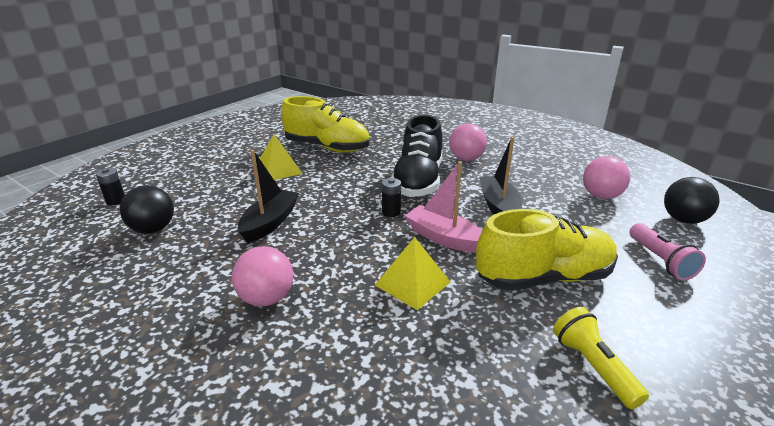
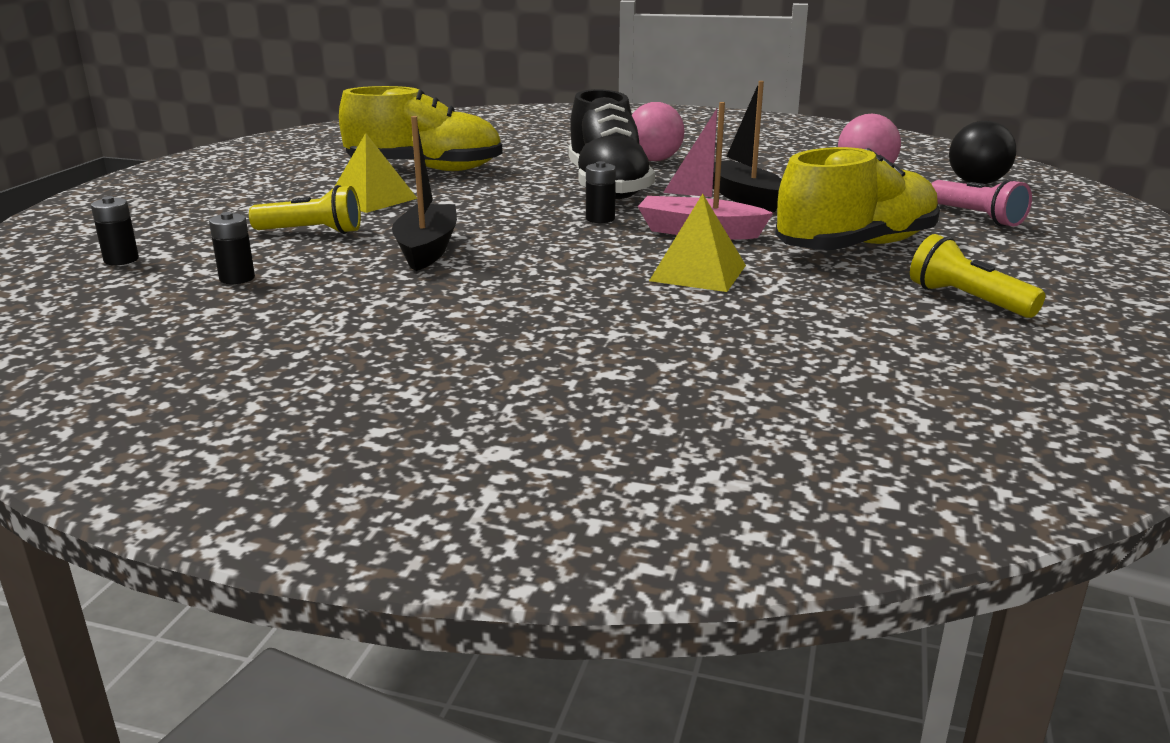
camera: 20 degrees left, 5 degrees down
black ball [120,185,174,234] -> black battery [209,212,255,284]
pink ball [232,246,293,306] -> none
none -> yellow flashlight [249,185,361,234]

